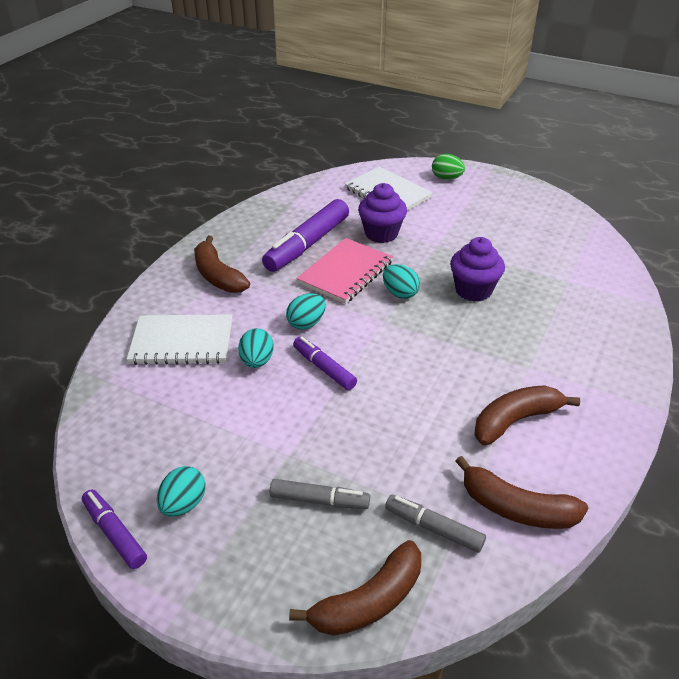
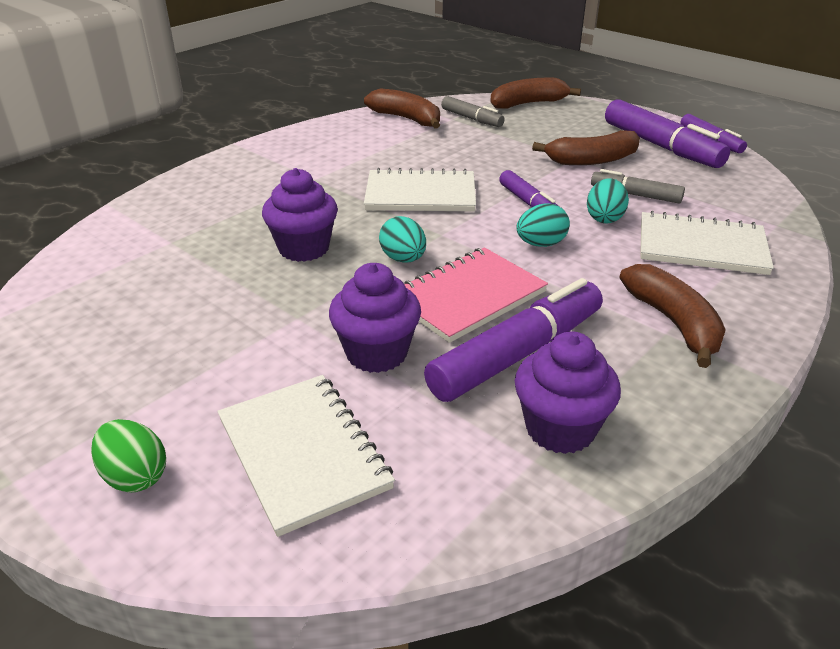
camera: 165 degrees left, 5 degrees down
turquoise egg [157,466,206,517] -> purple marker [605,99,730,168]
grey marker [270,479,370,509] -> grey marker moved to [591,169,685,204]
brown banana [474,385,580,446] -> brown banana moved to [532,130,640,165]
none -> white notebook [364,168,476,211]
none -> purple cupcake [515,331,621,454]

